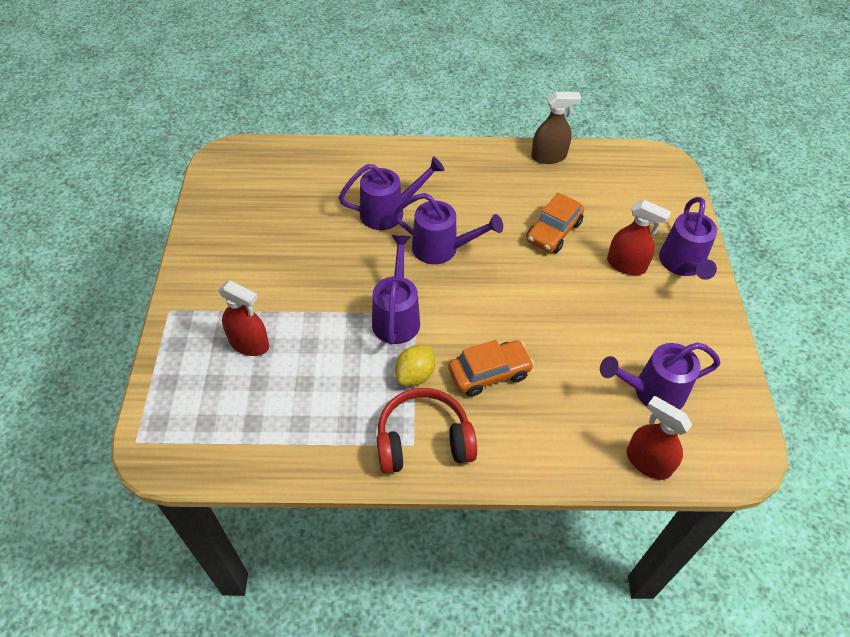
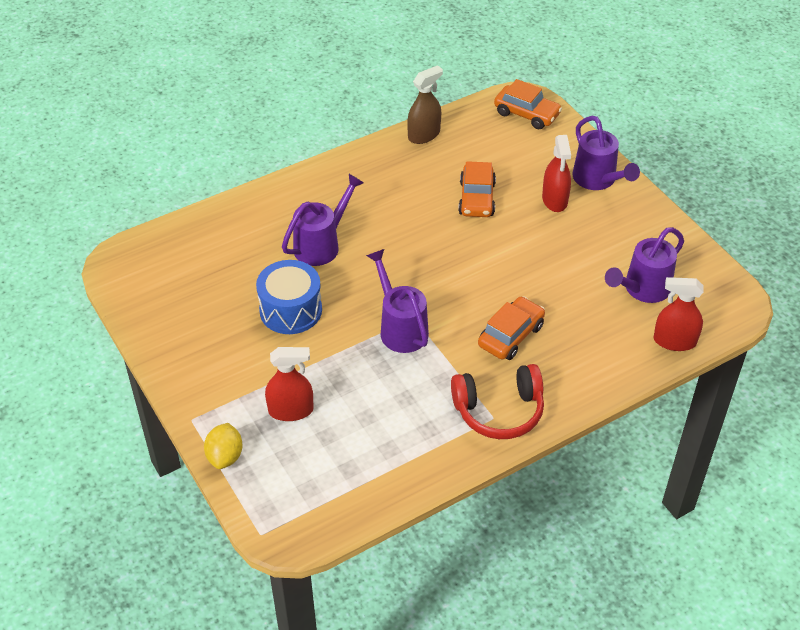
camera: 30 degrees left, 5 degrees down
red headphones [377,388,477,474] -> red headphones turned 150 degrees counterclockwise [451,364,544,439]
purple watering can [393,193,503,264] -> none
yellow lemon [395,345,435,386] -> yellow lemon moved to [204,423,243,469]
red spray bottle [607,200,671,275] -> red spray bottle turned 90 degrees clockwise [542,135,571,212]
none -> blue drum [256,260,322,334]
none -> orange car [494,79,562,129]

